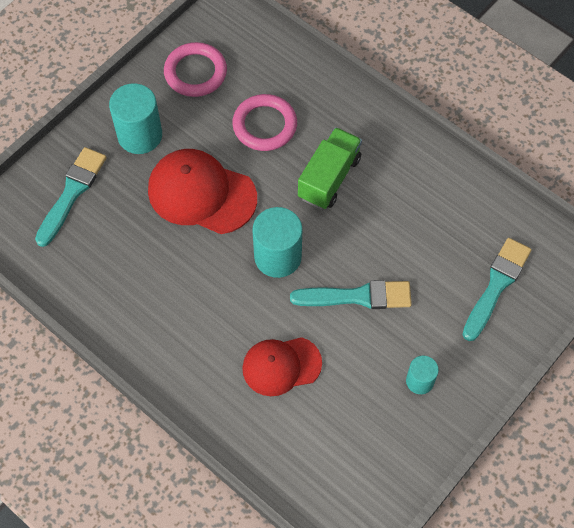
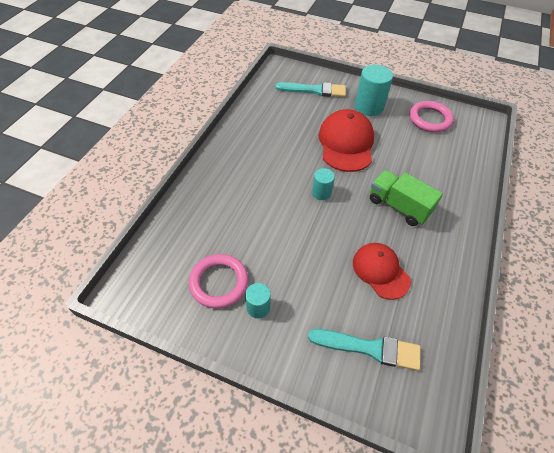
camera: 70 degrees right, 10 degrees down
pink ring [232,94,297,151] -> pink ring moved to [189,254,249,309]
red cap [242,337,322,396] -> red cap moved to [353,243,411,300]
turquoise cylinder [252,207,303,278] -> turquoise cylinder [312,168,335,200], size x0.56
turquoise brush [290,280,412,309] -> none
green truck [298,127,362,209] -> green truck turned 150 degrees counterclockwise [370,170,443,226]

